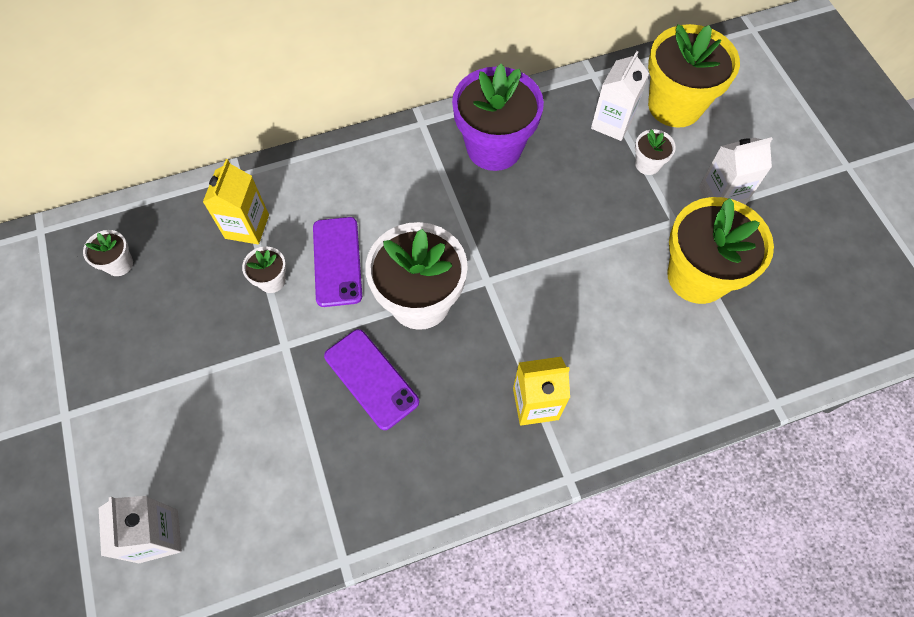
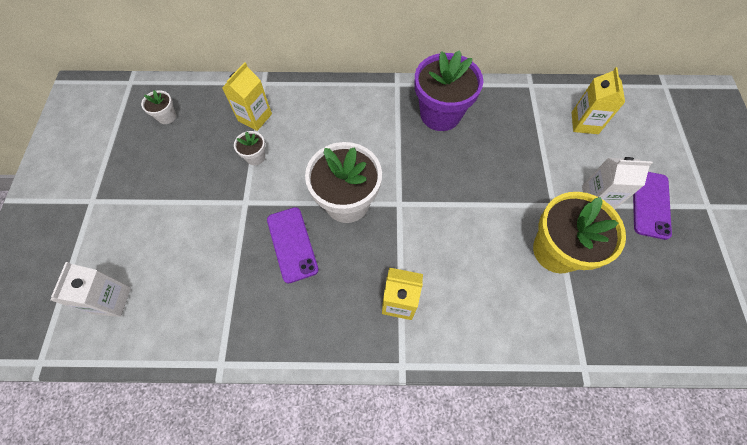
camera: 20 degrees right, 0 degrees up
purple phone [313,217,362,307] -> purple phone moved to [633,172,672,240]
white carton [591,51,649,141] -> none
white flower pot [635,129,676,175] -> none
yellow flower pot [648,24,740,128] -> yellow carton [571,67,625,134]

